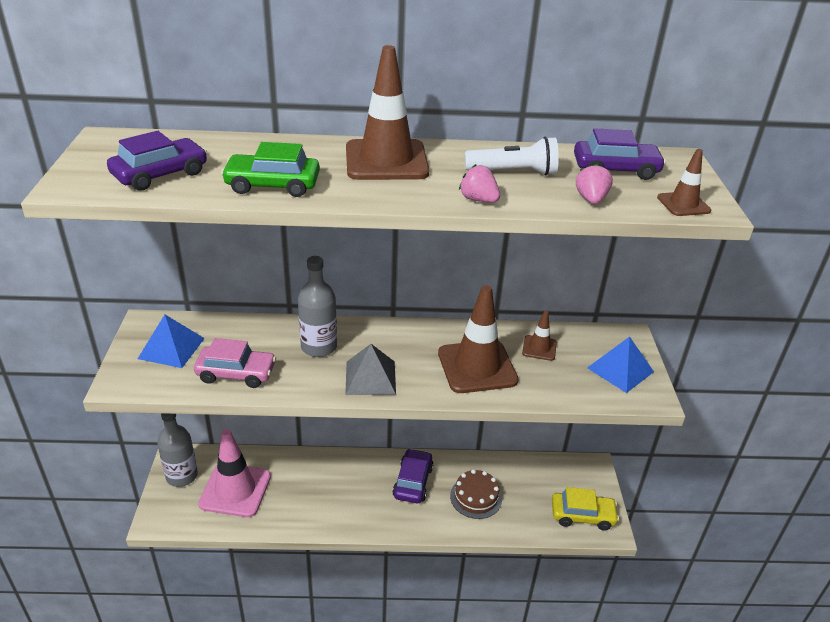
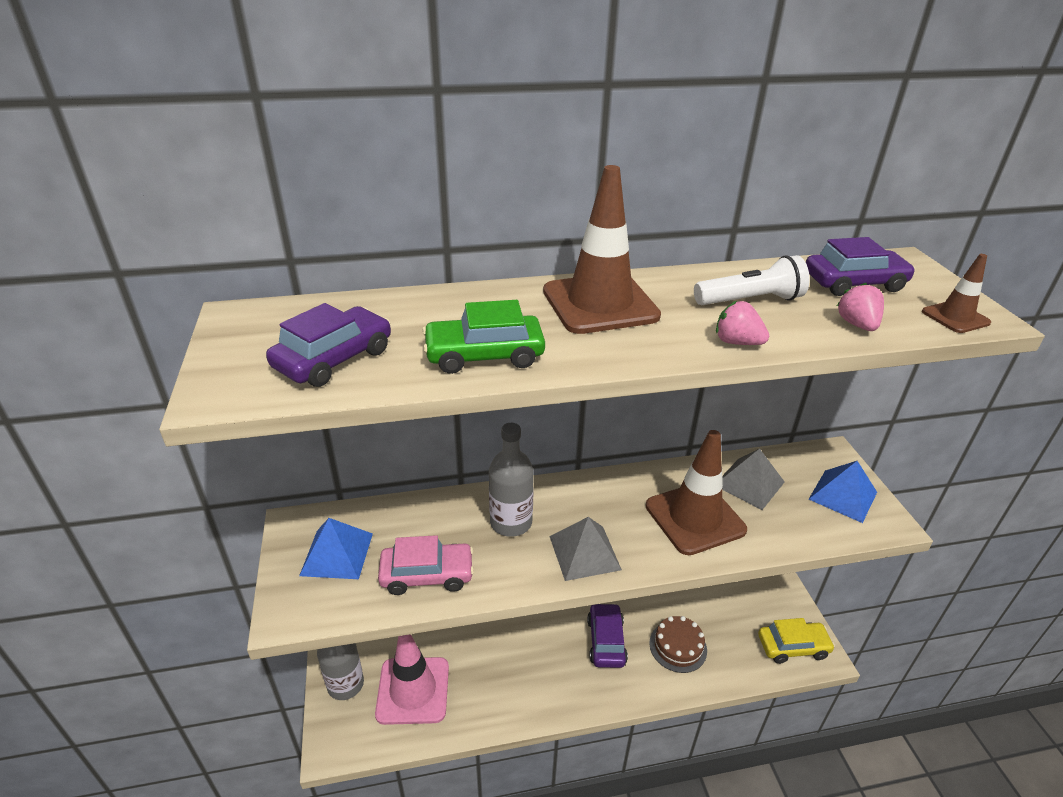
camera: 10 degrees left, 0 degrees up
brown traffic cone [522,311,557,361] -> grey pyramid [722,449,785,510]

